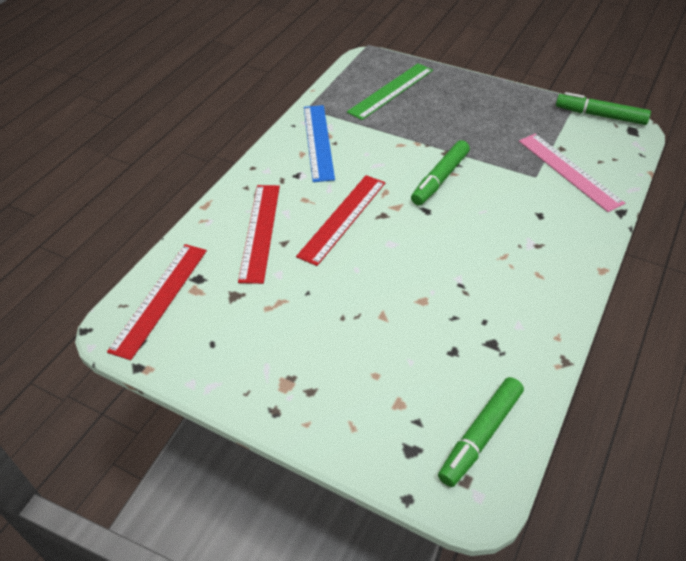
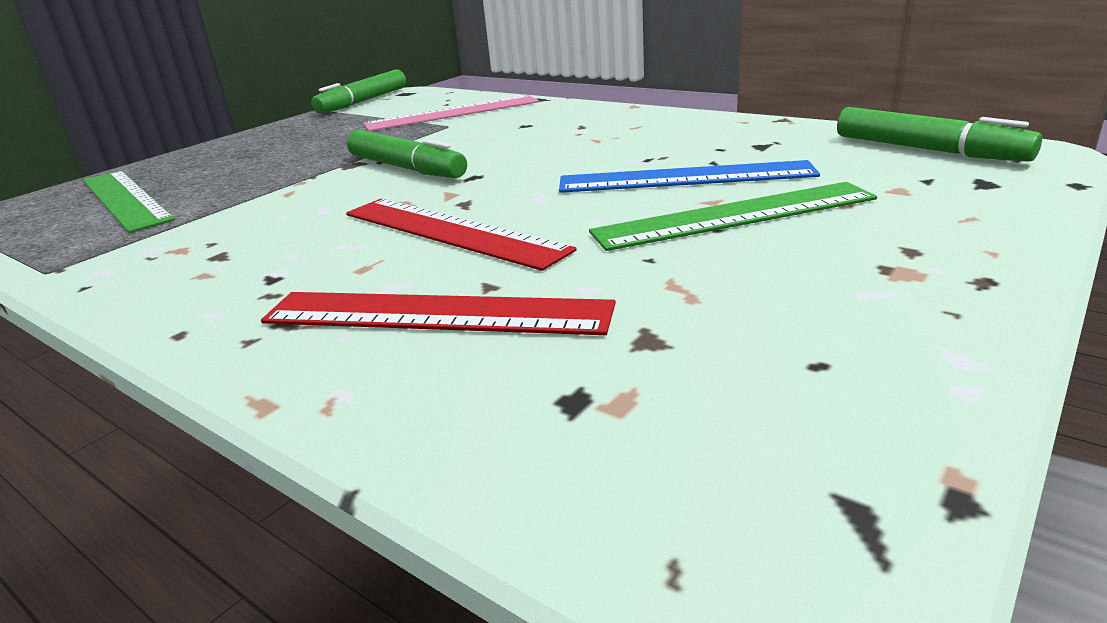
camera: 80 degrees left, 20 degrees down
red ruler [107,244,207,360] -> none
blue ruler [304,105,335,182] -> blue ruler moved to [559,160,820,193]
none -> green ruler [589,182,877,251]

